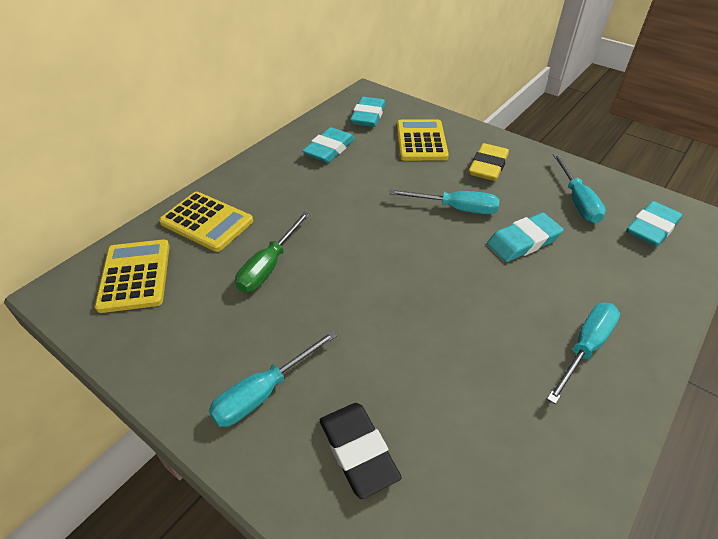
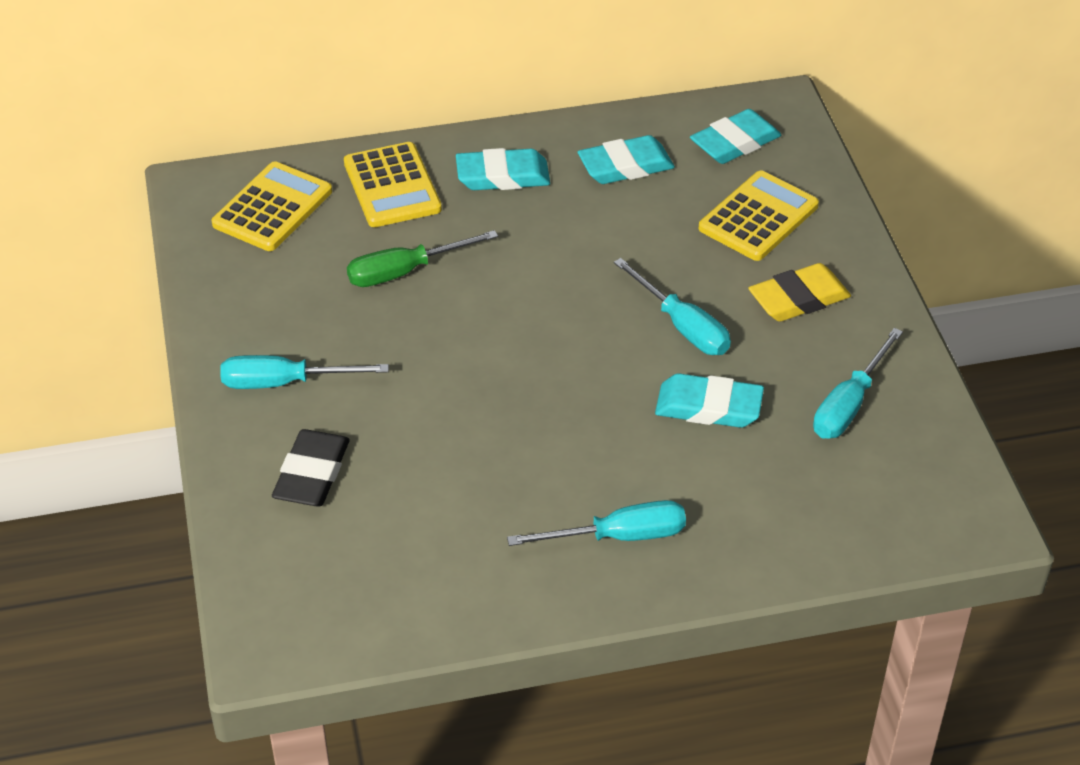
camera: 40 degrees right, 0 degrees up
turquoise eraser [627,201,682,247] -> turquoise eraser moved to [456,148,550,190]

